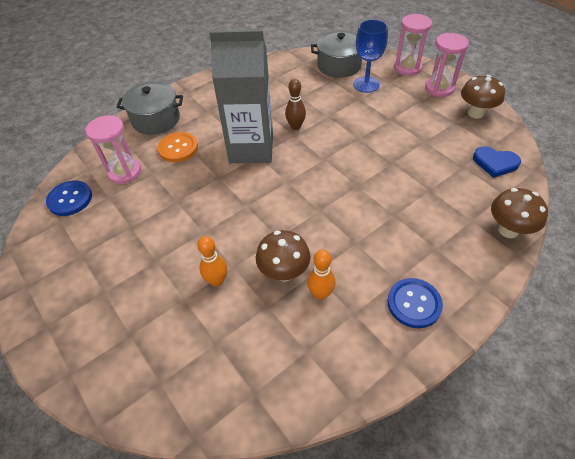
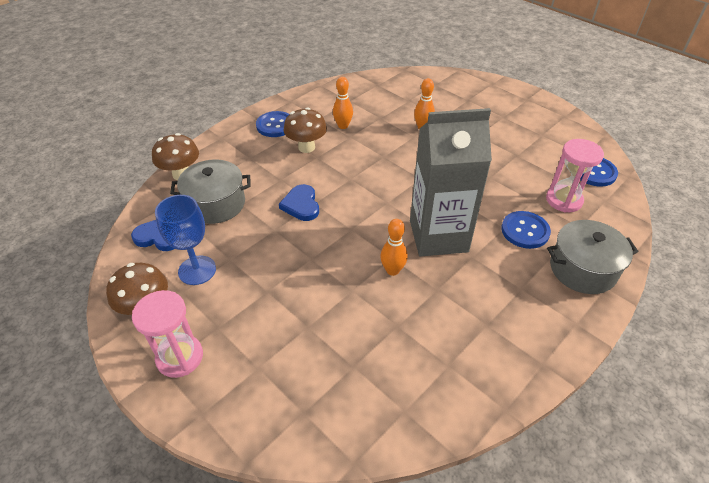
camera: 170 degrees right, 5 degrees down
orange button [158,132,198,162] -> blue button [501,211,551,249]
brown mushroom [256,230,311,282] -> brown mushroom moved to [283,108,327,153]
brown bowling pin [285,79,306,130] -> orange bowling pin [380,219,408,276]
grey pot [311,31,362,78] -> grey pot moved to [170,160,250,224]
blue goblet [353,19,388,93] -> blue goblet moved to [155,195,216,285]
pink hourglass [394,14,432,76] -> none
none -> blue heart [279,184,319,221]

